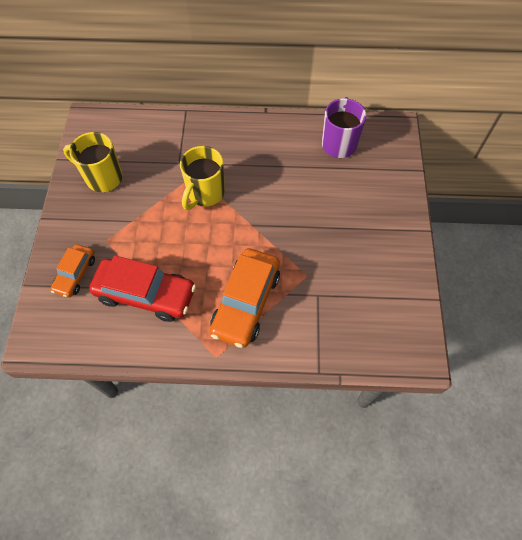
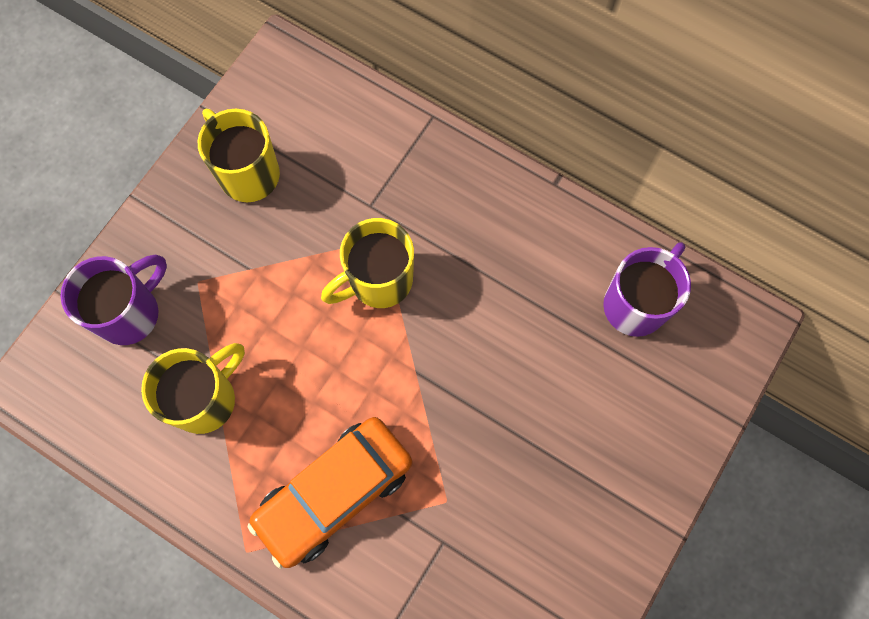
camera: 30 degrees right, 10 degrees up
orange car [50,244,95,298] -> purple mug [61,255,167,345]
red car [89,255,196,322] -> yellow mug [141,343,245,434]

